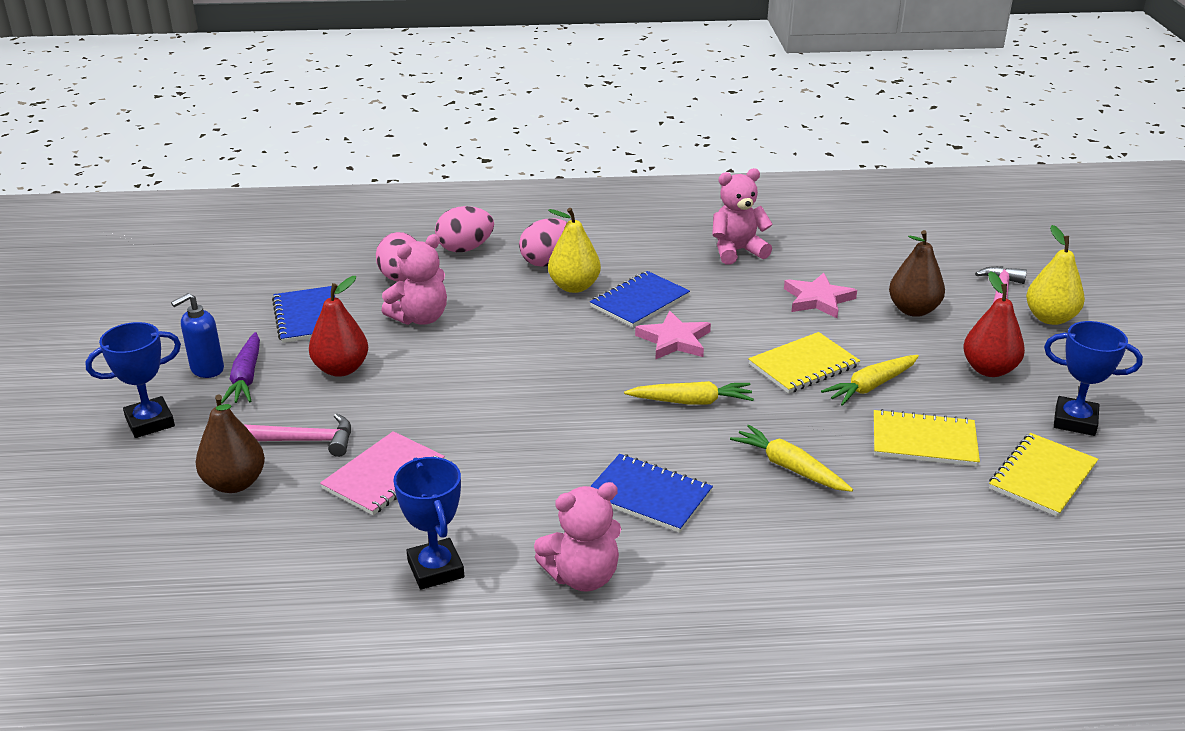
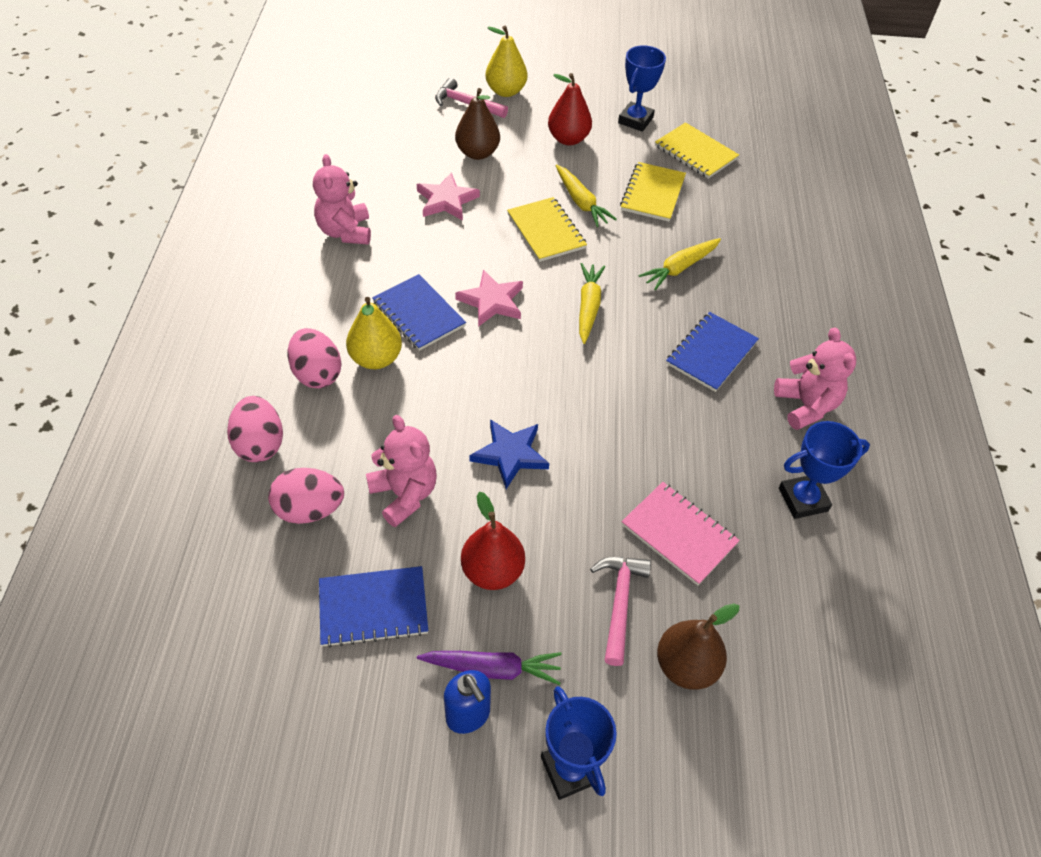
camera: 85 degrees left, 20 degrees up
none -> blue star [469,419,549,489]

